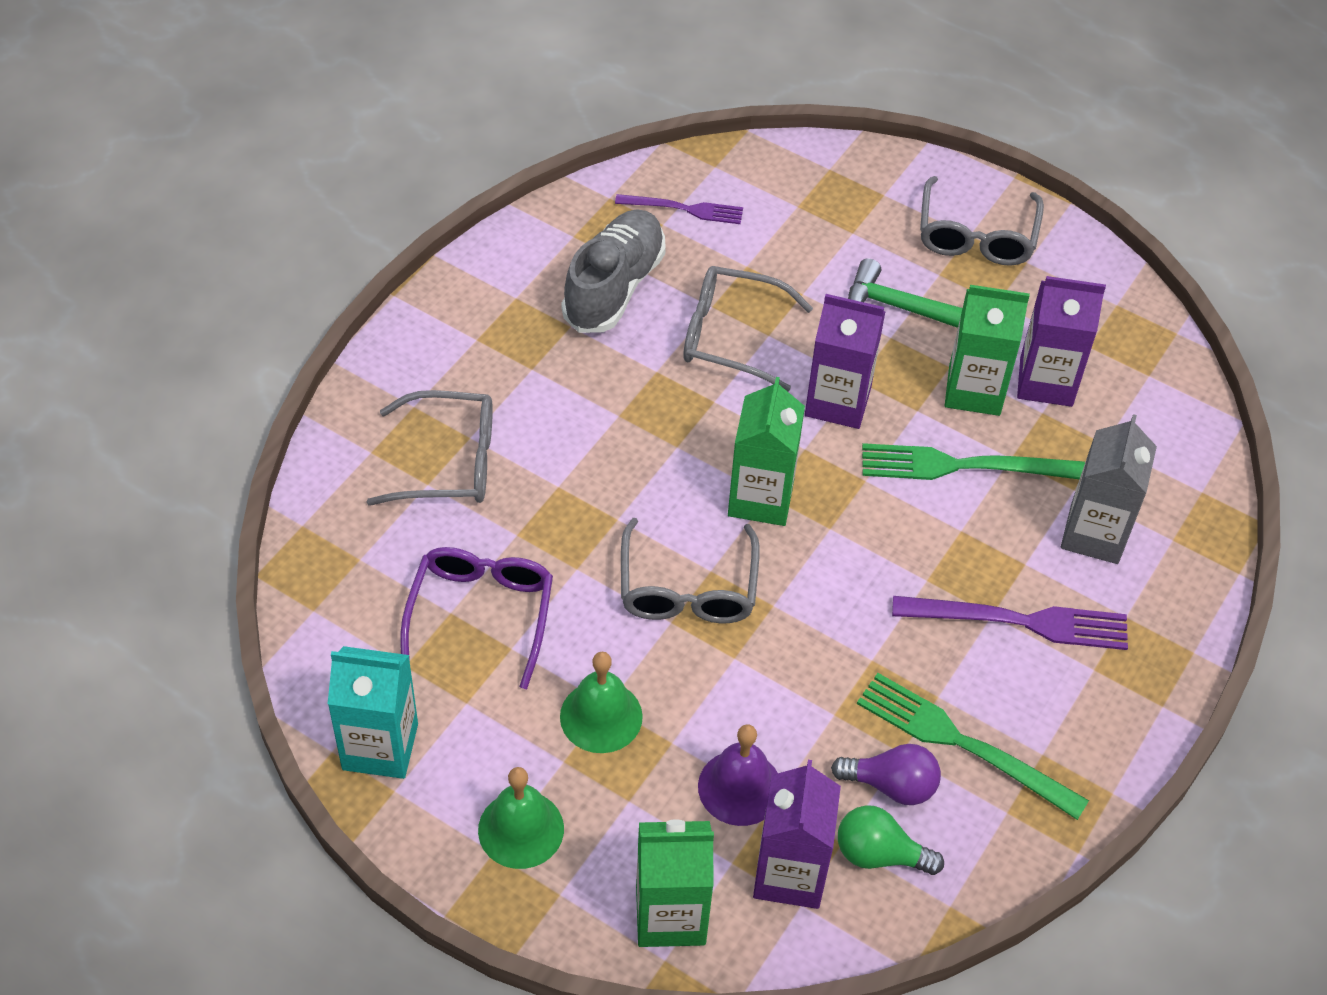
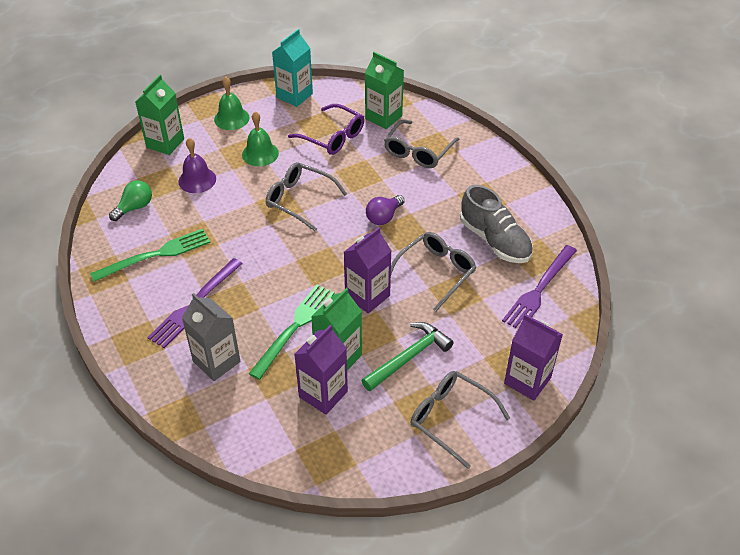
camera: 120 degrees right, 5 degrees down
purple fork [615,194,743,224] -> purple fork [502,245,577,328], size x1.59
green carton [728,377,805,526] -> green carton moved to [365,52,404,129]
purple carton [753,760,841,909] -> purple carton moved to [504,314,563,401]
purple light bulb [831,744,941,805] -> purple light bulb moved to [366,195,405,225]

